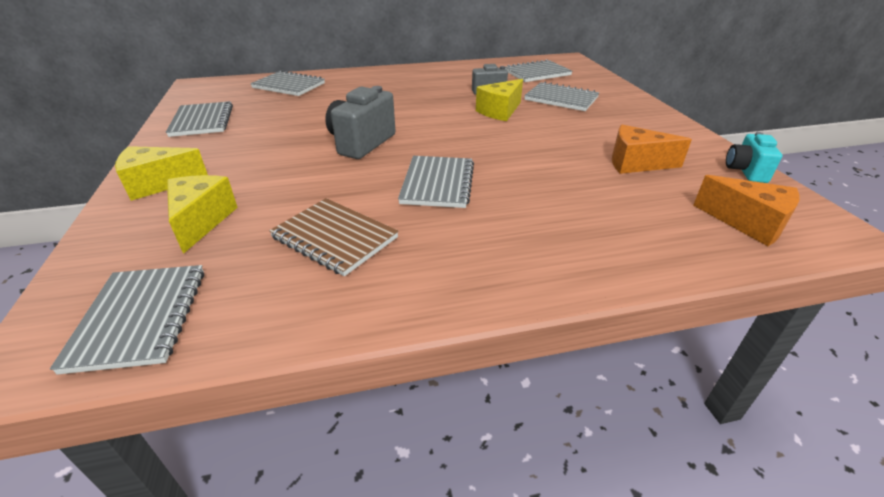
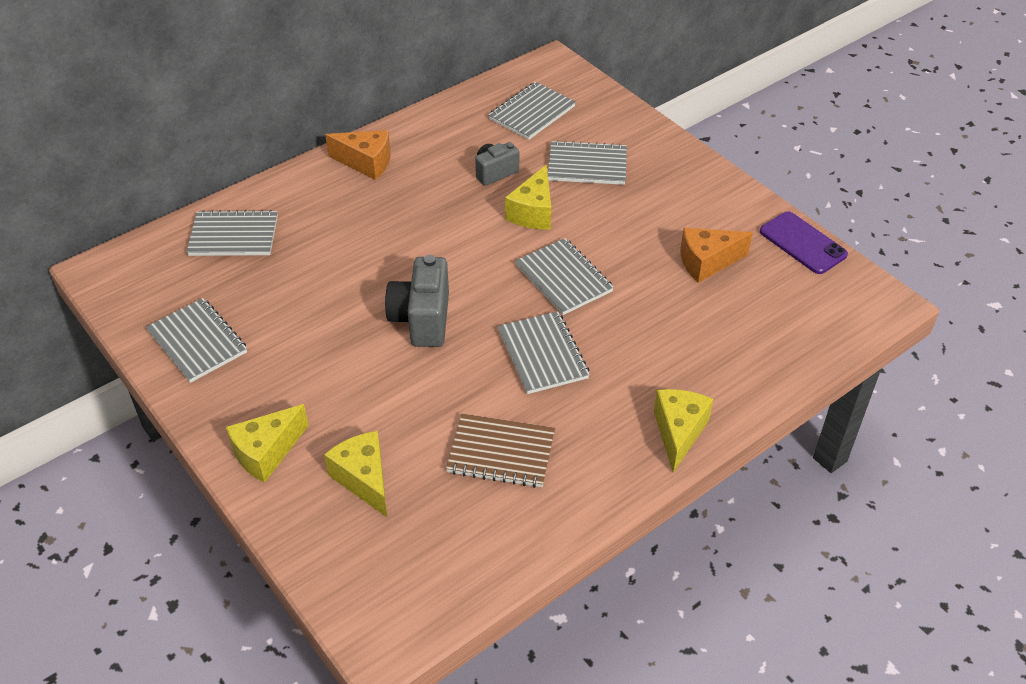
camera: 25 degrees left, 10 degrees up
grey notebook [50,265,204,375] -> grey notebook moved to [515,238,614,315]
orange cheese [693,175,799,246] -> orange cheese moved to [325,130,391,180]
turquoise camera [726,132,782,183] -> purple phone [760,211,848,274]
none -> yellow cheese [654,389,713,473]

